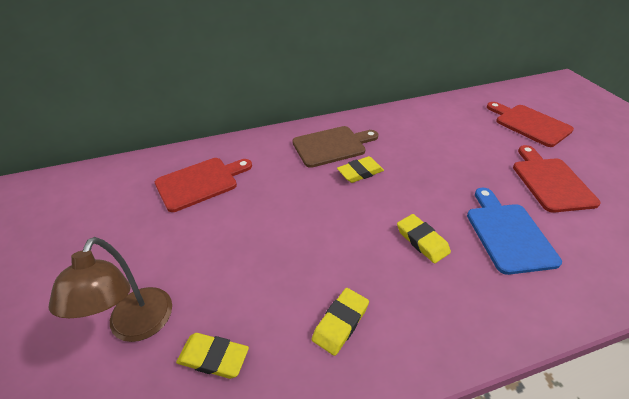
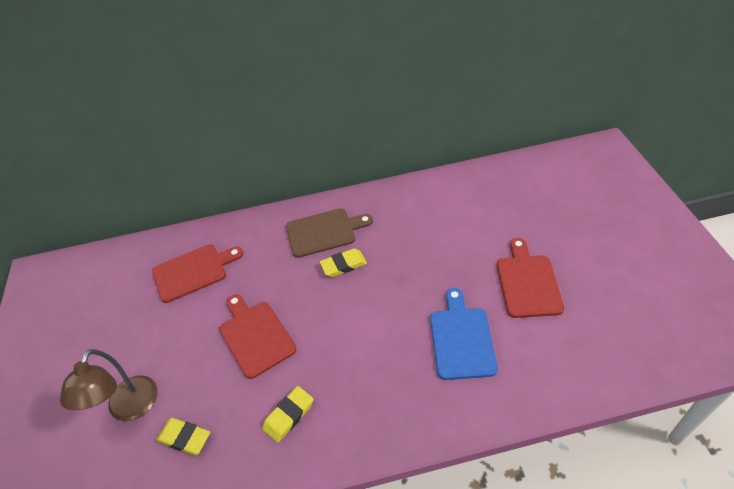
camera: 10 degrees right, 5 degrees up
yellow eraser [397,214,451,264] -> none
red cutting board [487,102,574,147] -> red cutting board moved to [220,294,297,379]

